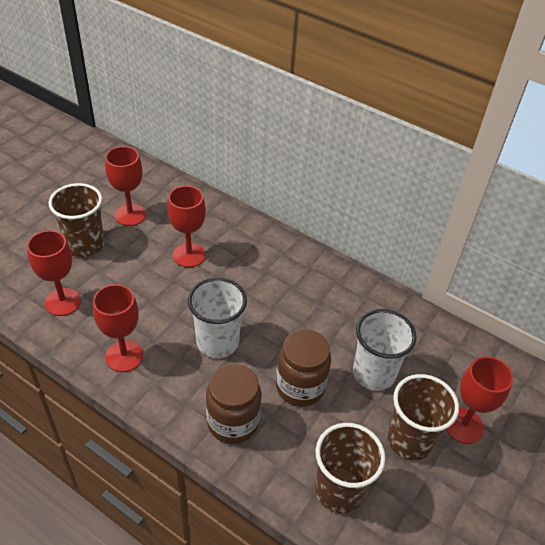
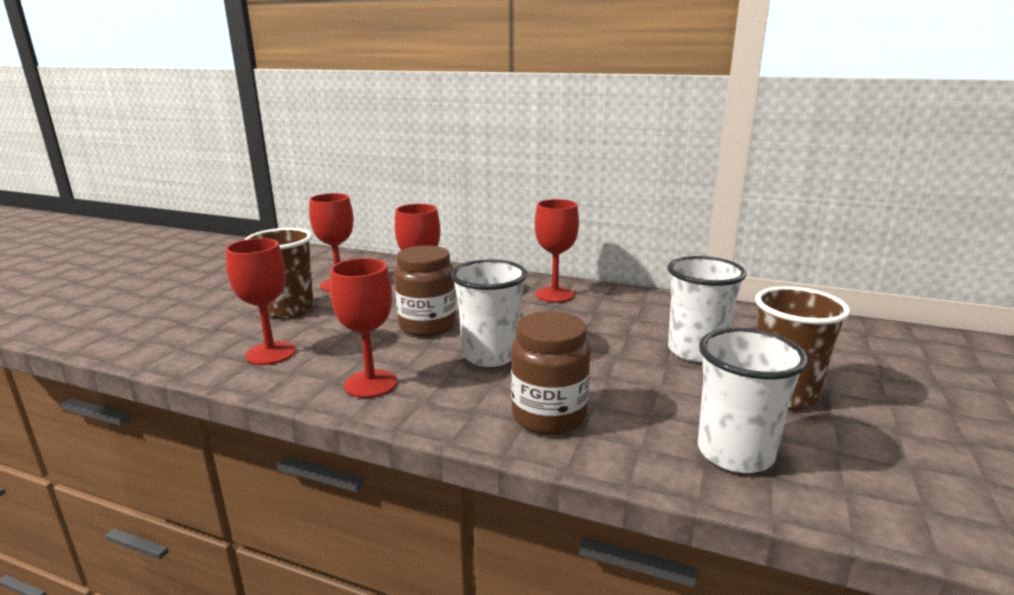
camera: 10 degrees left, 25 degrees down
brown jar [276,329,331,407] -> brown jar moved to [394,245,456,337]
brown cup [315,423,386,513] -> white cup [698,328,808,473]
red goblet [446,356,513,444] -> red goblet moved to [535,199,579,303]

